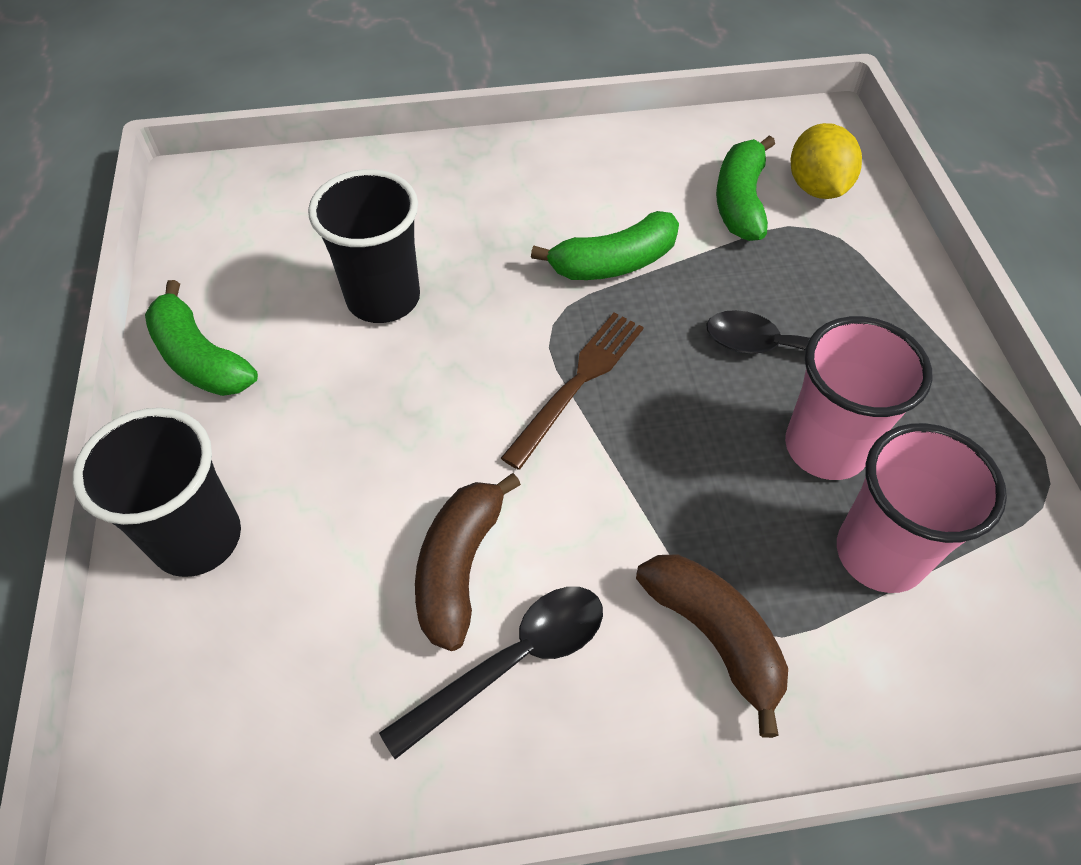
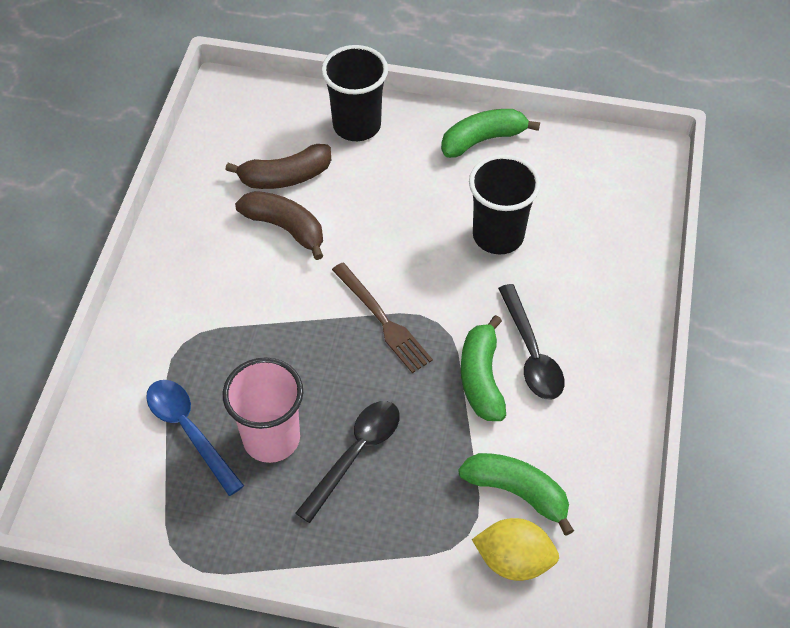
camera: 110 degrees right, 0 degrees up
black spoon [379,587,603,759] -> black spoon moved to [498,284,564,400]
brown banana [636,554,788,738] -> brown banana moved to [225,144,331,189]
pink cup [837,423,1007,593] -> blue spoon [146,380,244,496]

